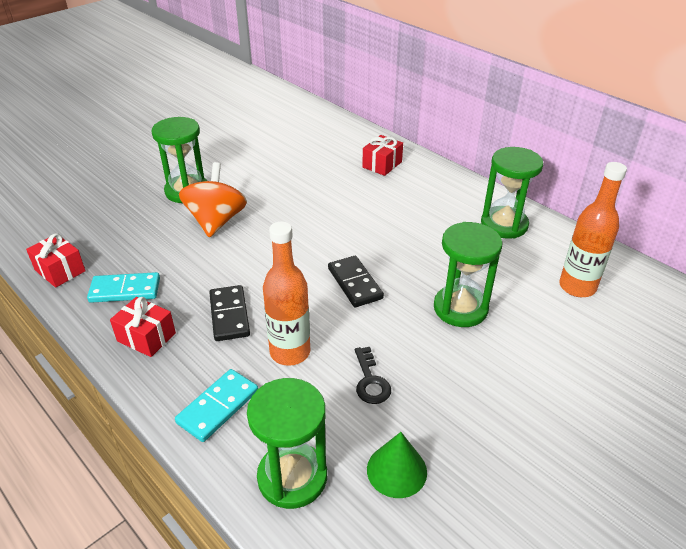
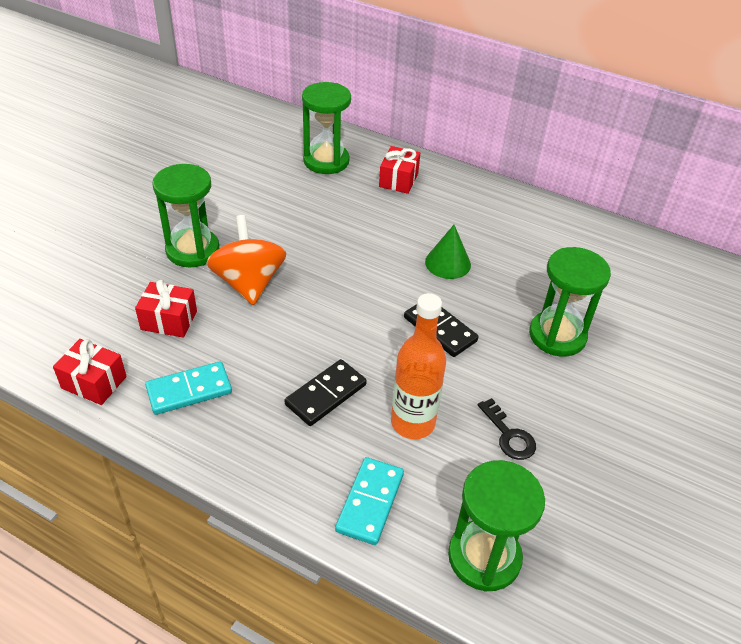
camera: 20 degrees left, 5 degrees up
red gift [110,297,176,357] -> red gift moved to [135,280,197,338]
black domino [209,285,250,341] -> black domino turned 75 degrees clockwise [285,359,367,426]
green cone [367,432,427,498] -> green cone moved to [425,225,471,279]
green hourglass [481,147,544,239] -> green hourglass moved to [302,82,351,174]
orange bottle [559,162,627,297] -> none

